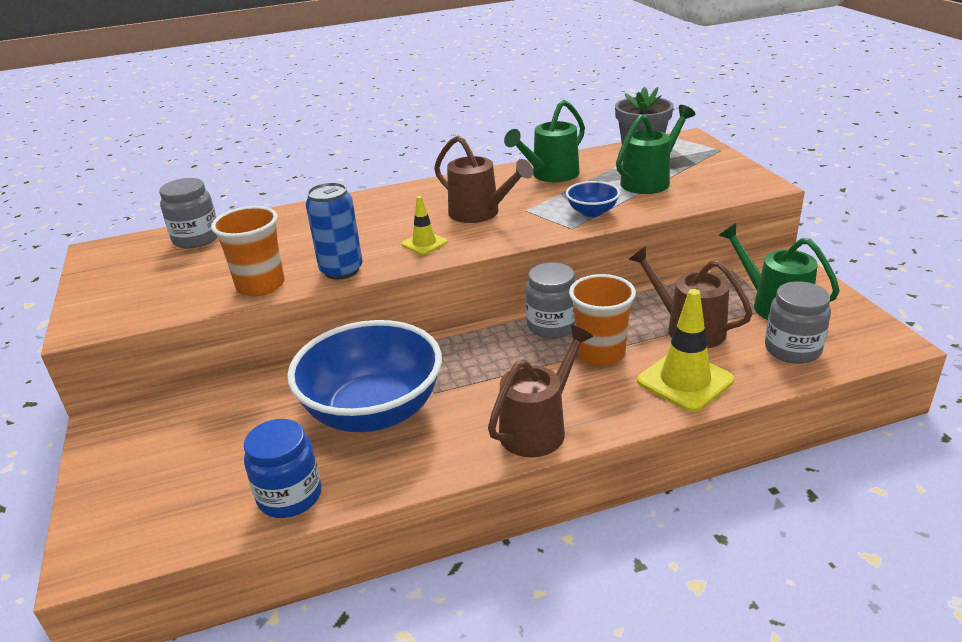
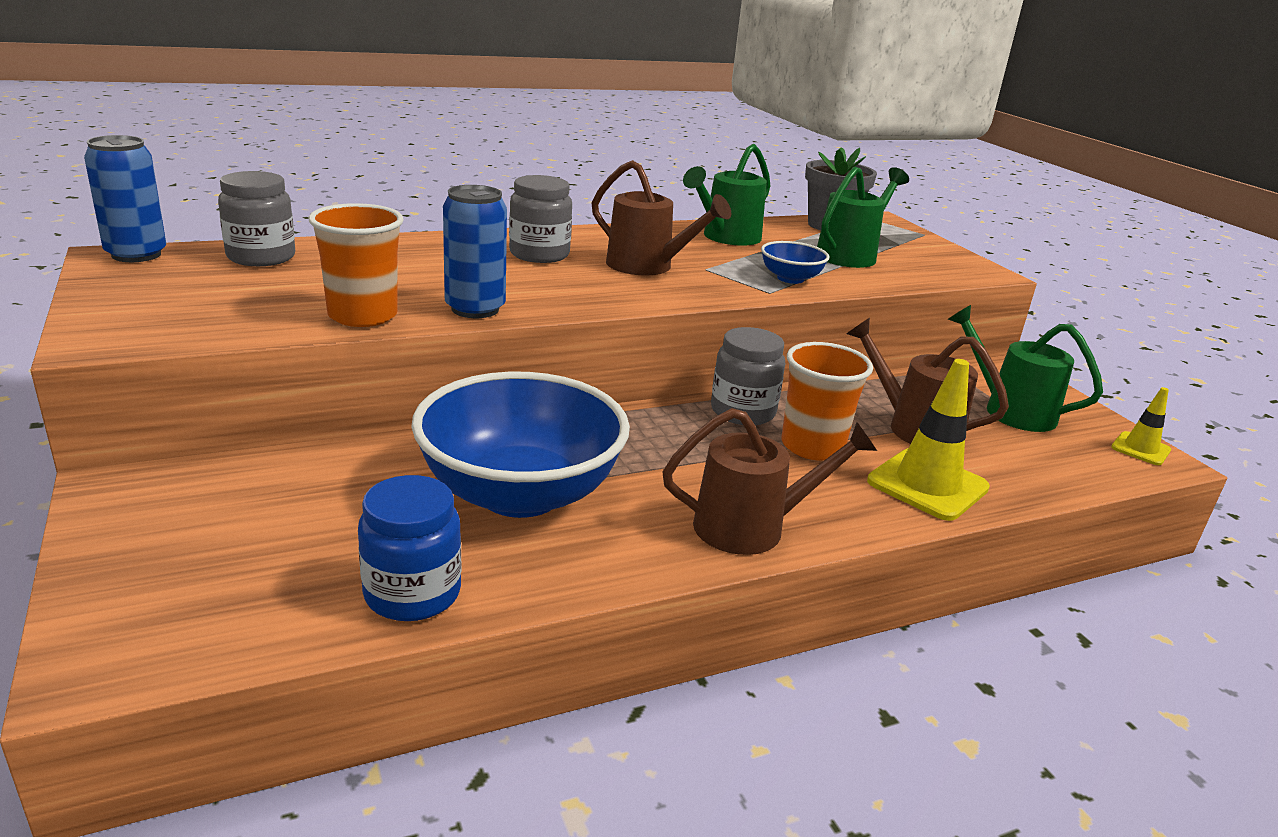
camera: 10 degrees left, 5 degrees down
yellow traffic cone [401,196,448,255] -> yellow traffic cone moved to [1111,387,1171,465]
brown watering can [488,325,593,457] -> brown watering can turned 45 degrees clockwise [662,408,877,555]
grey jar [765,281,831,364] -> grey jar moved to [509,175,572,263]
none -> blue can [84,135,166,262]

